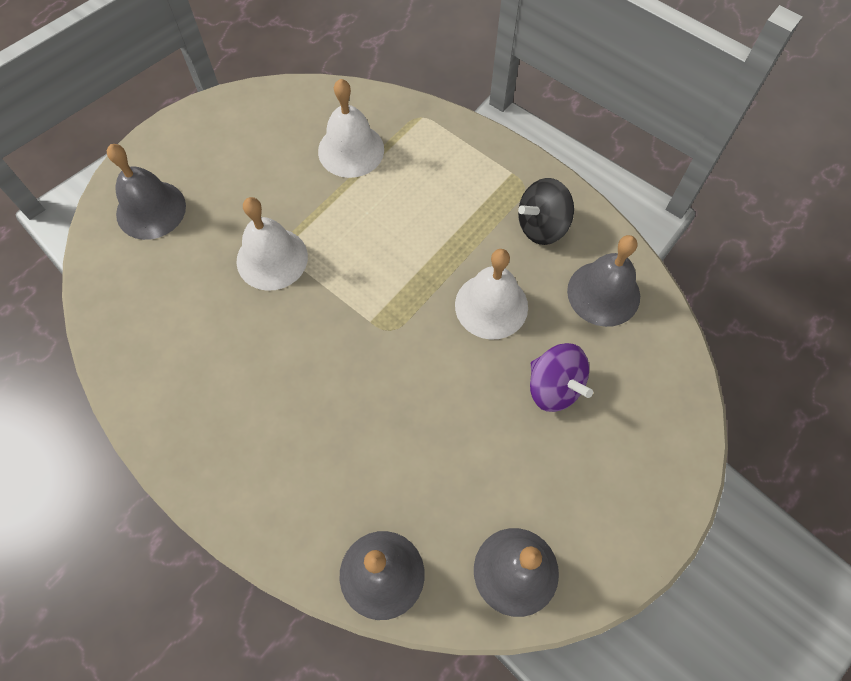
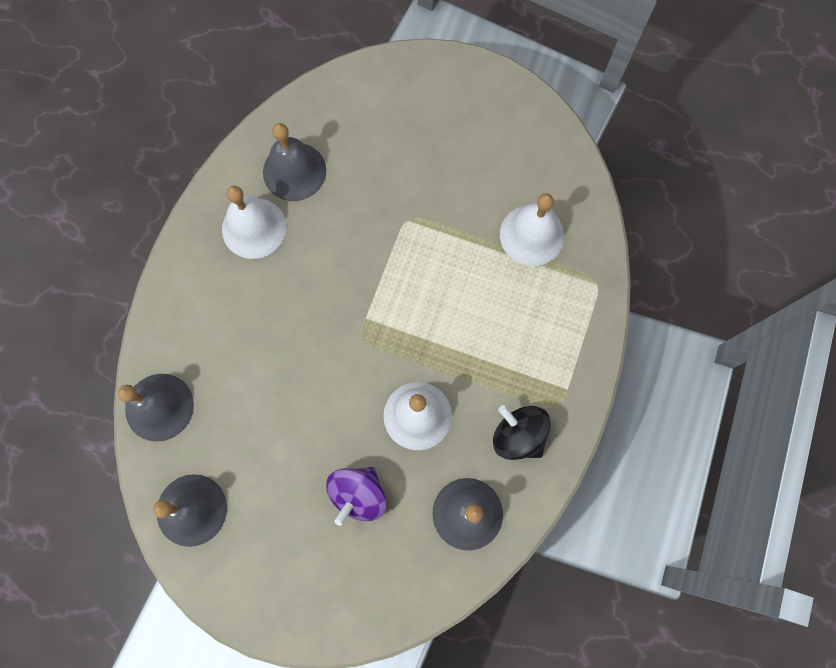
camera: 70 degrees right, 10 degrees up
grey bell [107,144,186,240] -> grey bell moved to [263,123,326,201]
white bell [236,197,308,291] -> white bell moved to [222,186,287,259]

